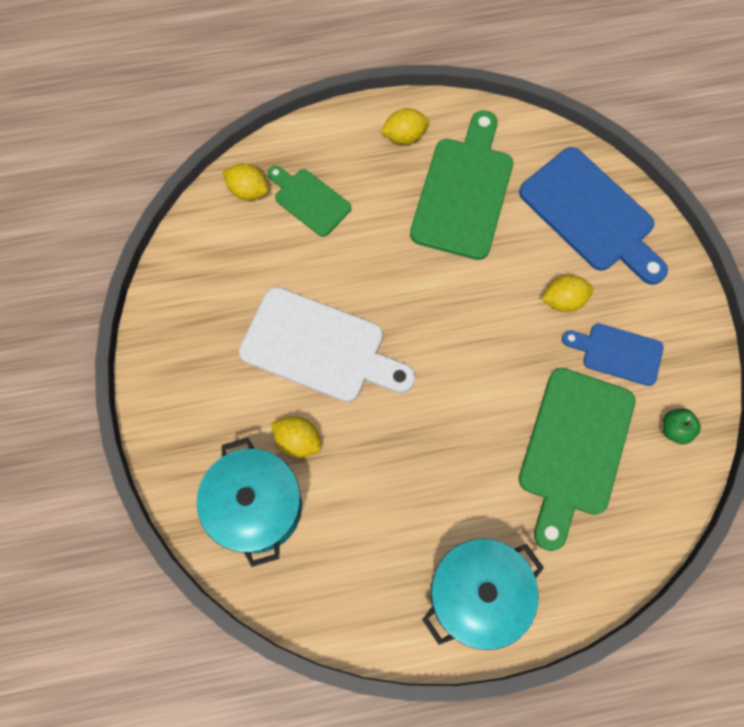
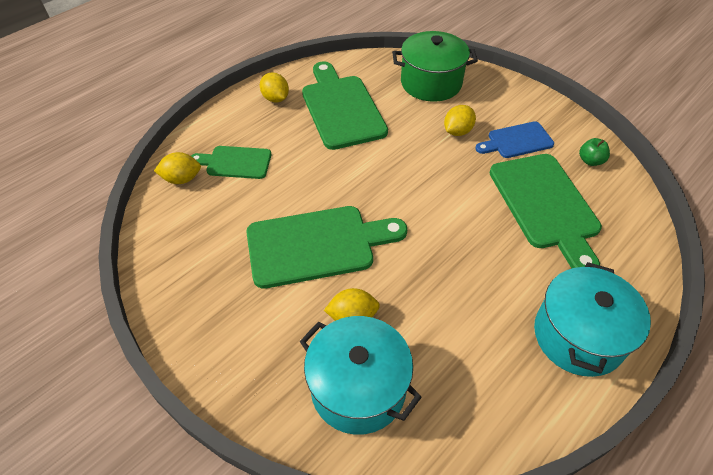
camera: 35 degrees left, 20 degrees down
white cutting board [239,287,415,402] -> green cutting board [246,206,407,289]
yellow lemon [381,108,429,144] -> yellow lemon turned 75 degrees counterclockwise [260,73,289,103]
blue cutting board [519,147,668,285] -> green pot [392,31,478,102]

